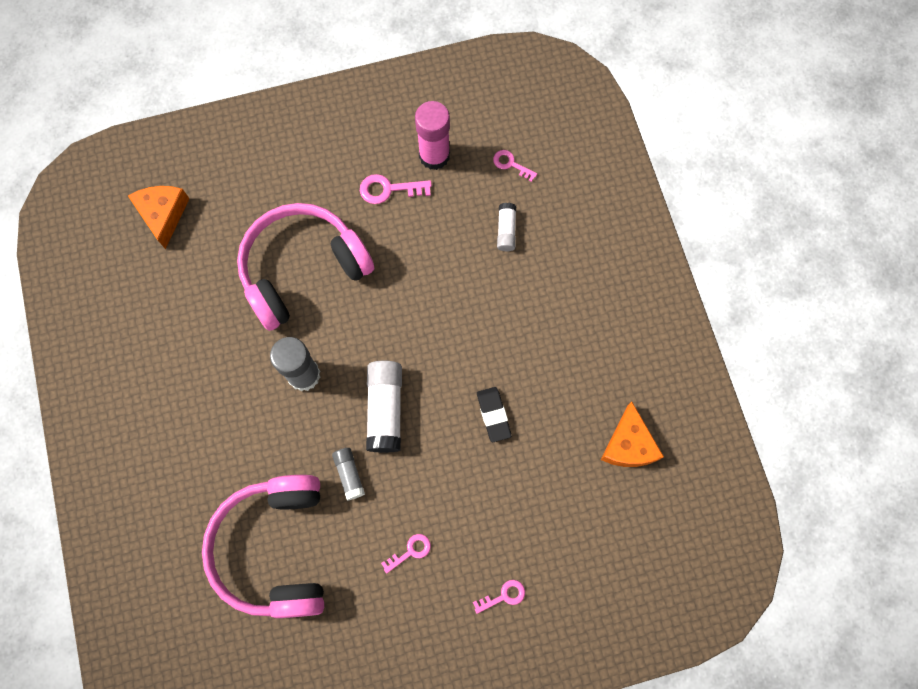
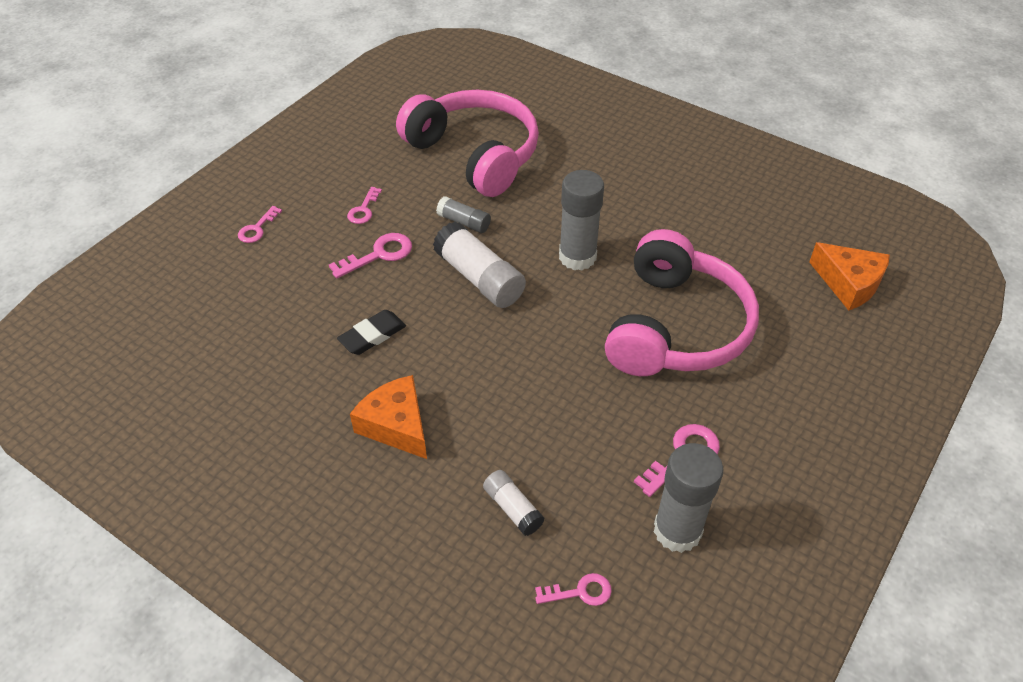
camera: 140 degrees right, 25 degrees down
pink glue stick [415,101,450,170] -> grey glue stick [654,443,723,553]
black eraser [477,387,512,442] -> black eraser turned 75 degrees counterclockwise [337,310,406,355]
orange cheese [601,401,664,467] -> orange cheese moved to [350,375,427,459]
none -> pink key [329,233,412,279]

